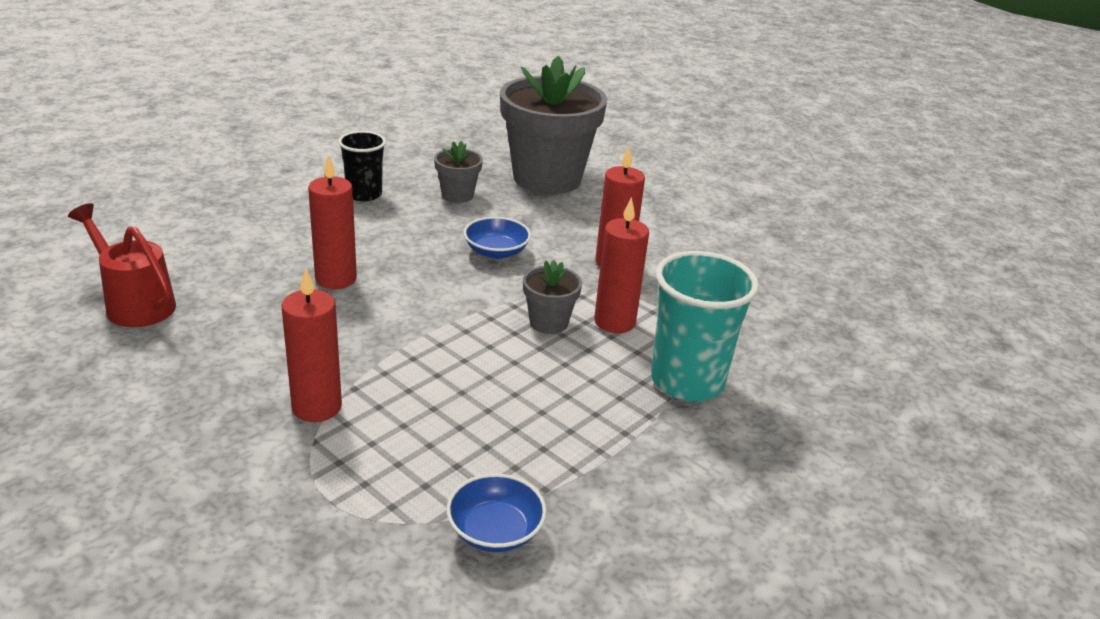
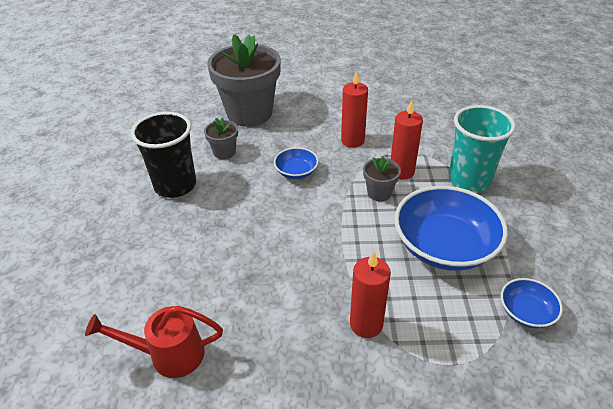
camera: 40 degrees left, 10 degrees up
red candle [308,154,357,289] -> none
black cup [338,131,386,201] -> black cup [131,112,196,198], size x1.64
none -> blue bowl [394,186,508,271]

